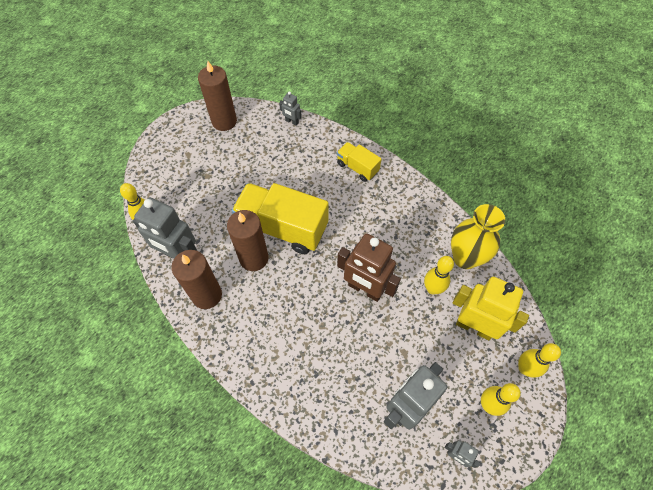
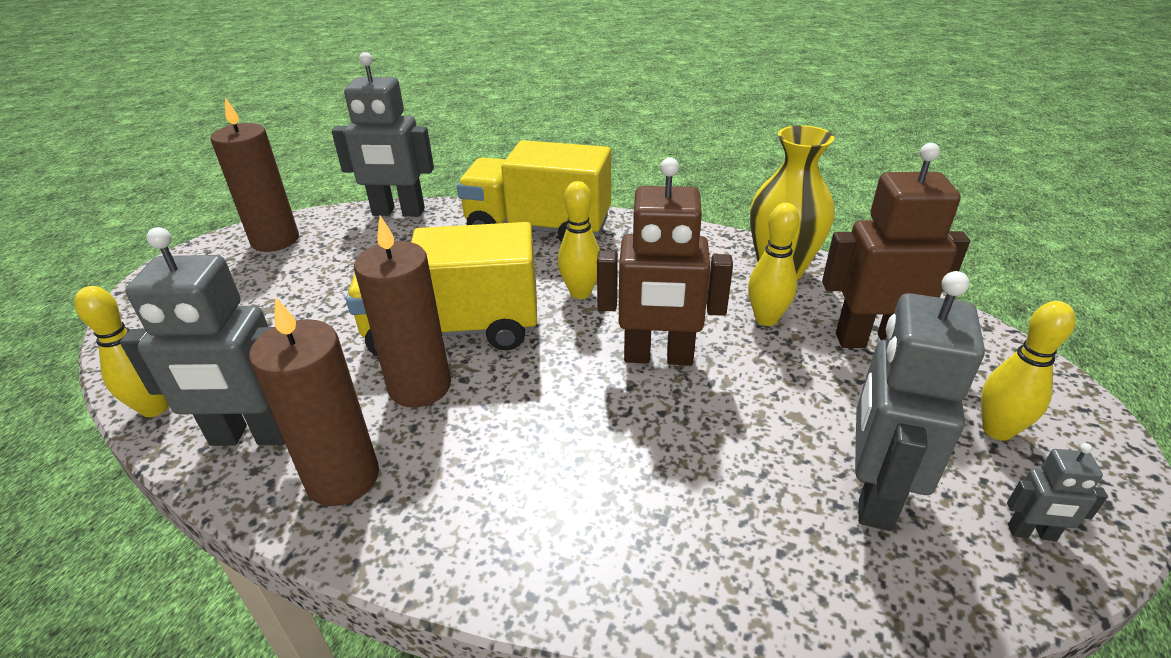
camera: 25 degrees left, 25 degrees down
grey robot [279,92,302,126] -> grey robot [332,52,434,217], size x2.17
yellow truck [337,142,381,182] -> yellow truck [457,140,611,243], size x1.92
yellow robot [453,277,529,340] -> brown robot [822,143,970,348]
yellow bowling pin [518,343,561,378] -> yellow bowling pin moved to [558,181,600,299]

